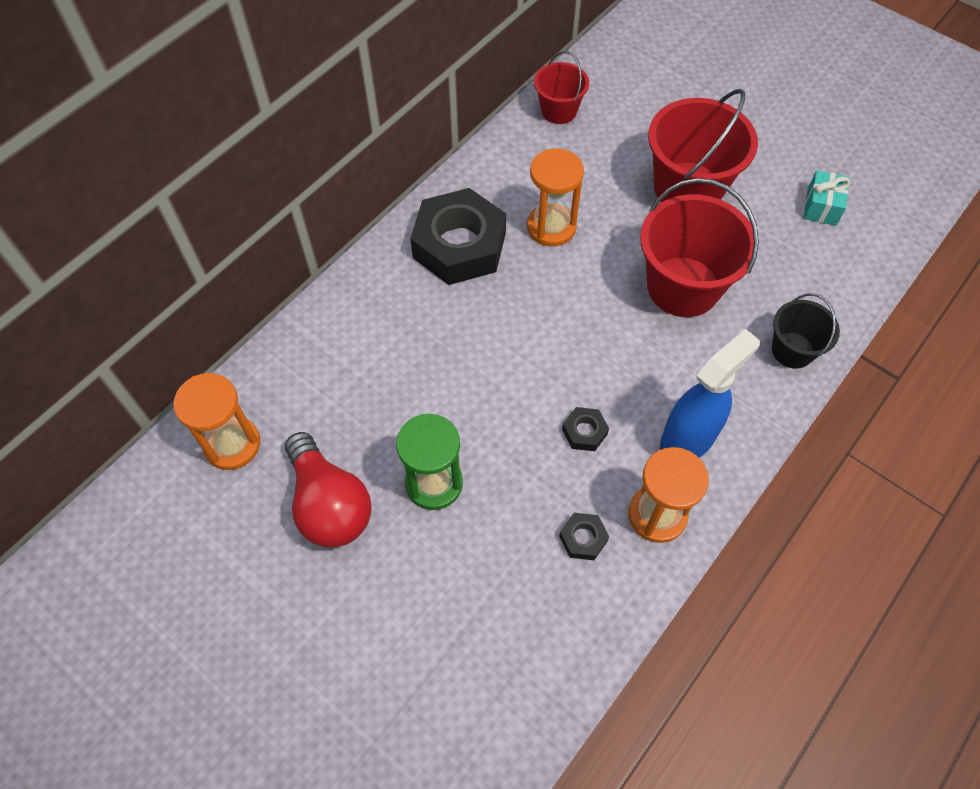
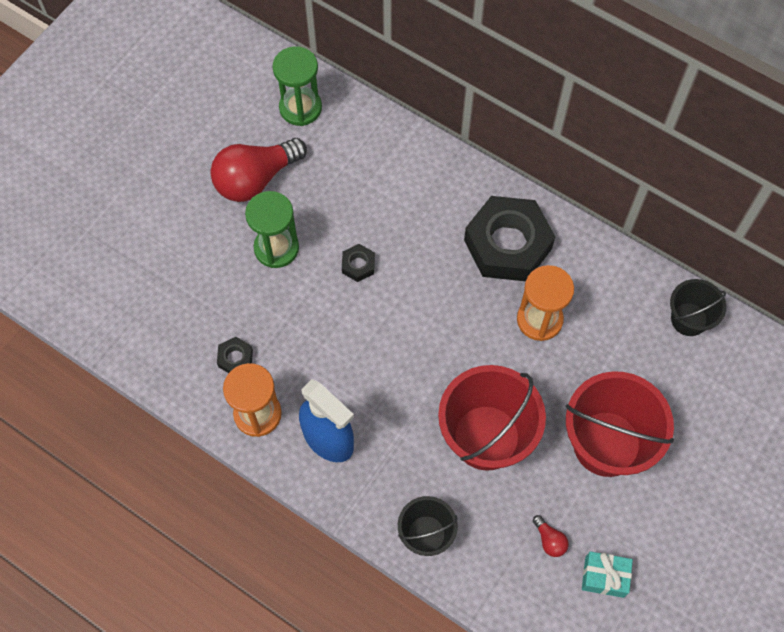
camera: 85 degrees right, 5 degrees up
orange hourglass [174,373,260,470] -> green hourglass [273,46,322,126]
red bucket [534,51,589,124] -> black bucket [670,279,726,336]
black nut [562,407,609,451] -> black nut moved to [342,244,375,282]
none -> red light bulb [533,515,569,557]

